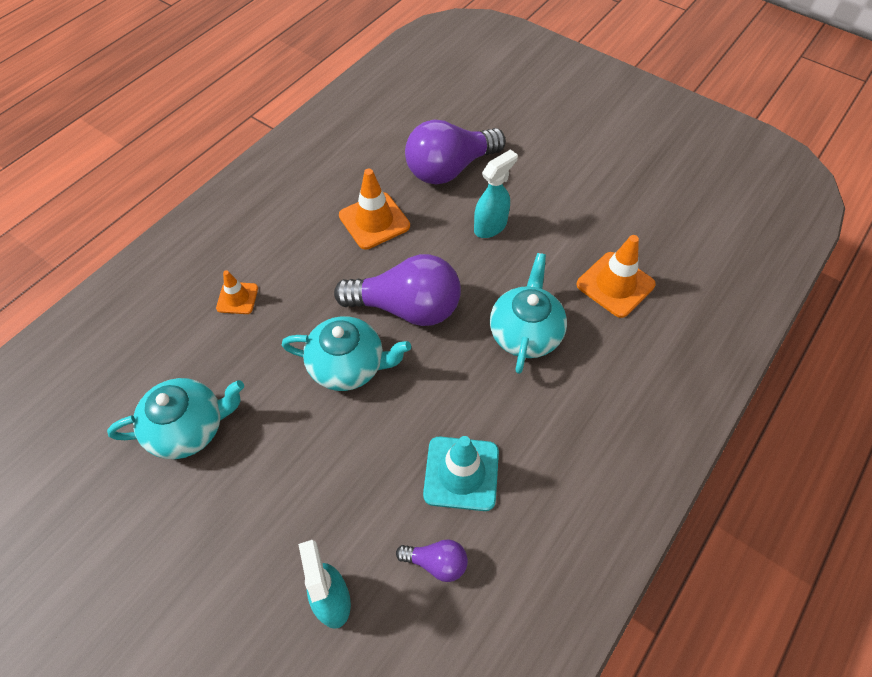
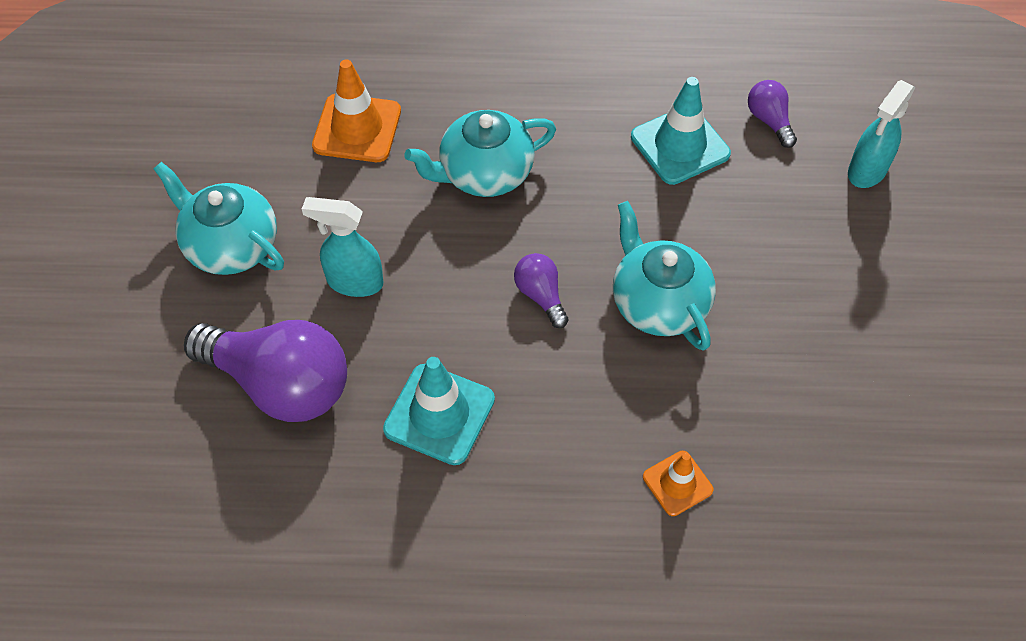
camera: 125 degrees left, 0 degrees up
turquoise teapot [107,378,244,459] -> turquoise teapot moved to [154,162,284,275]
purple light bulb [334,254,461,326] -> purple light bulb [514,253,569,328], size x0.46
orange traffic cone [339,169,410,249] -> turquoise traffic cone [383,357,495,465]

